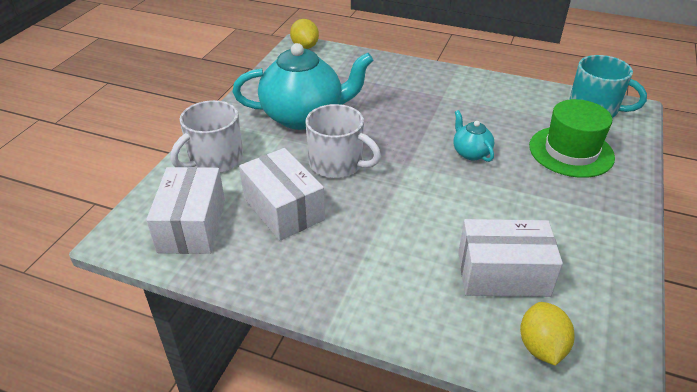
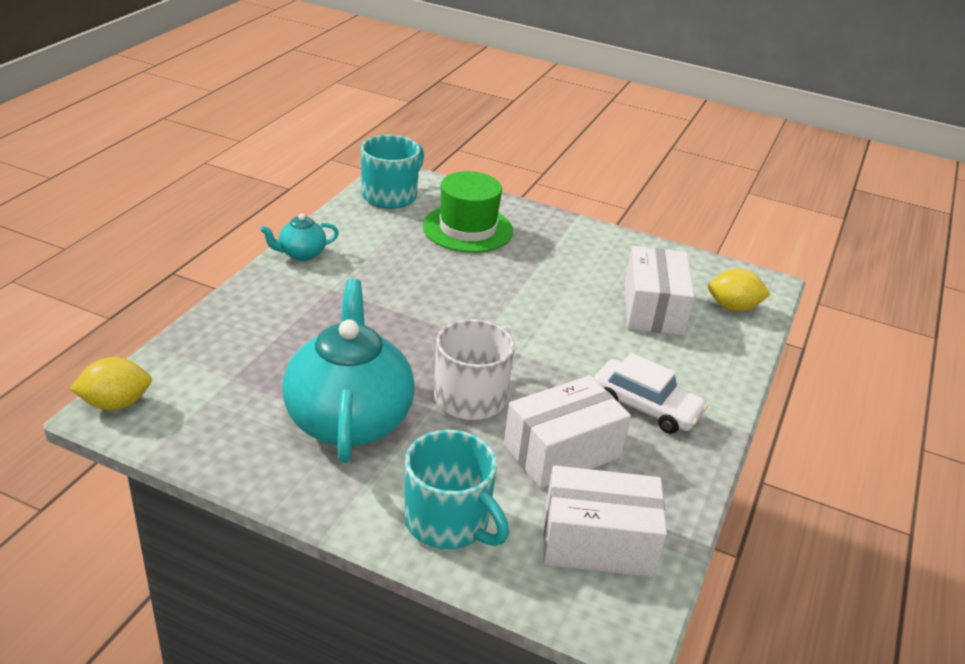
camera: 90 degrees left, 5 degrees down
white mug [171,100,243,173] -> turquoise mug [404,430,509,549]
turquoise teapot [454,110,494,162] -> turquoise teapot moved to [260,214,339,261]
none -> white car [594,353,708,434]

